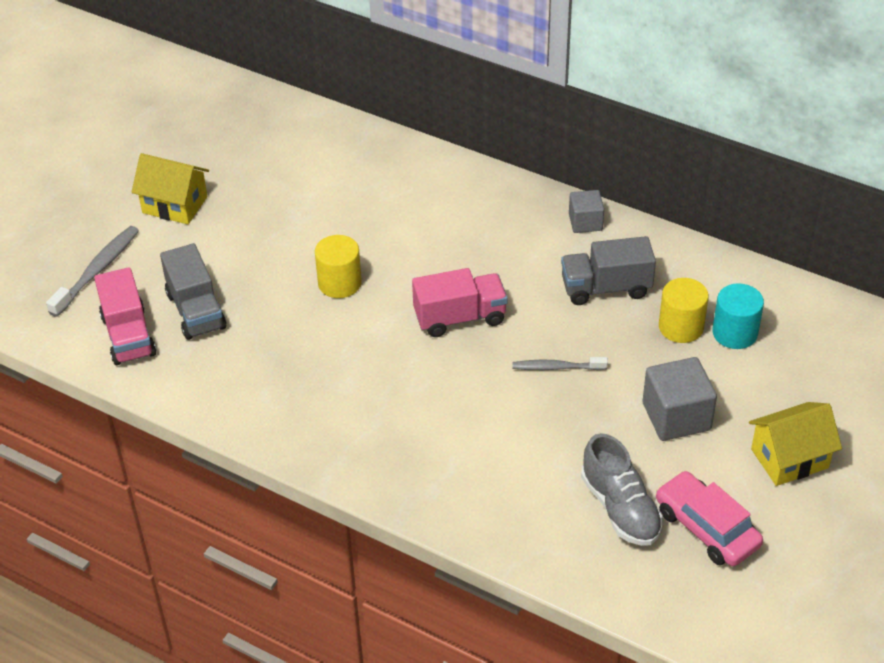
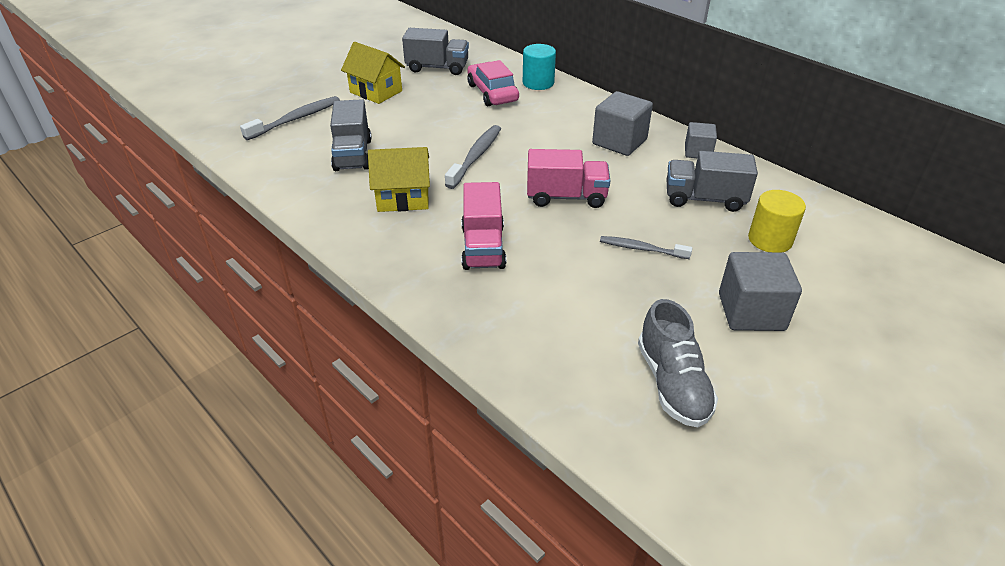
camera: 15 degrees right, 5 degrees down
pink truck [94,267,156,365] -> pink truck moved to [461,182,506,270]
yellow cylinder [315,235,362,298] -> grey toothbrush [445,125,501,189]
pink car [656,471,763,566] -> pink car moved to [467,60,519,106]
turquoise cylinder [713,283,764,349] -> turquoise cylinder moved to [523,44,556,90]
yellow house [749,402,842,486] -> yellow house moved to [368,147,430,212]
none -> grey truck [402,28,469,75]
none -> grey cube [592,91,653,156]

